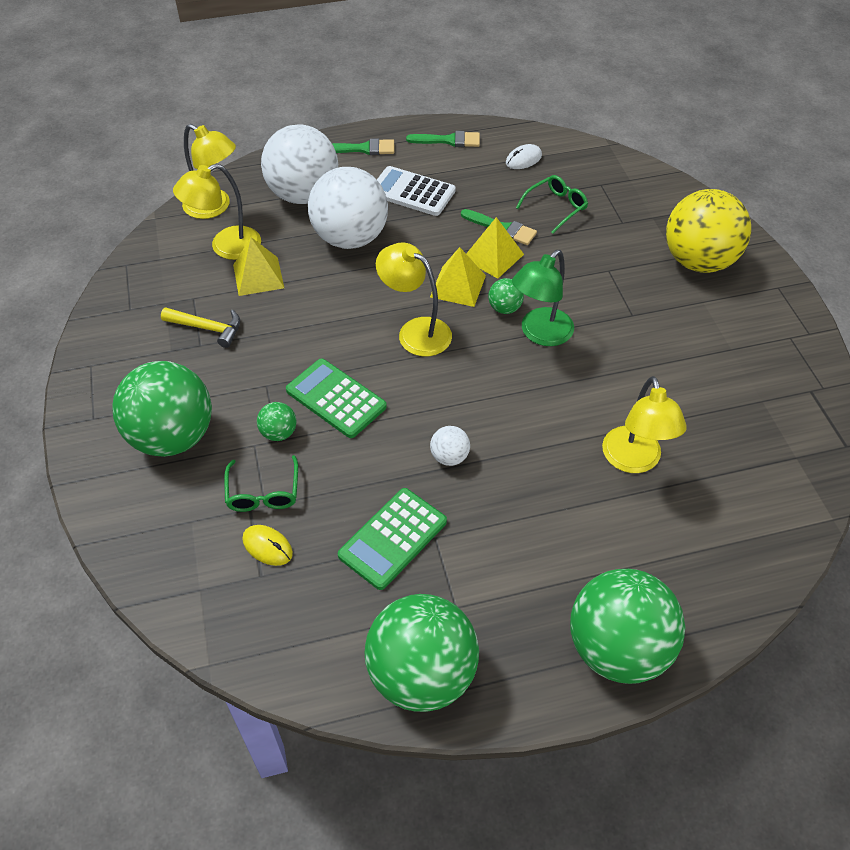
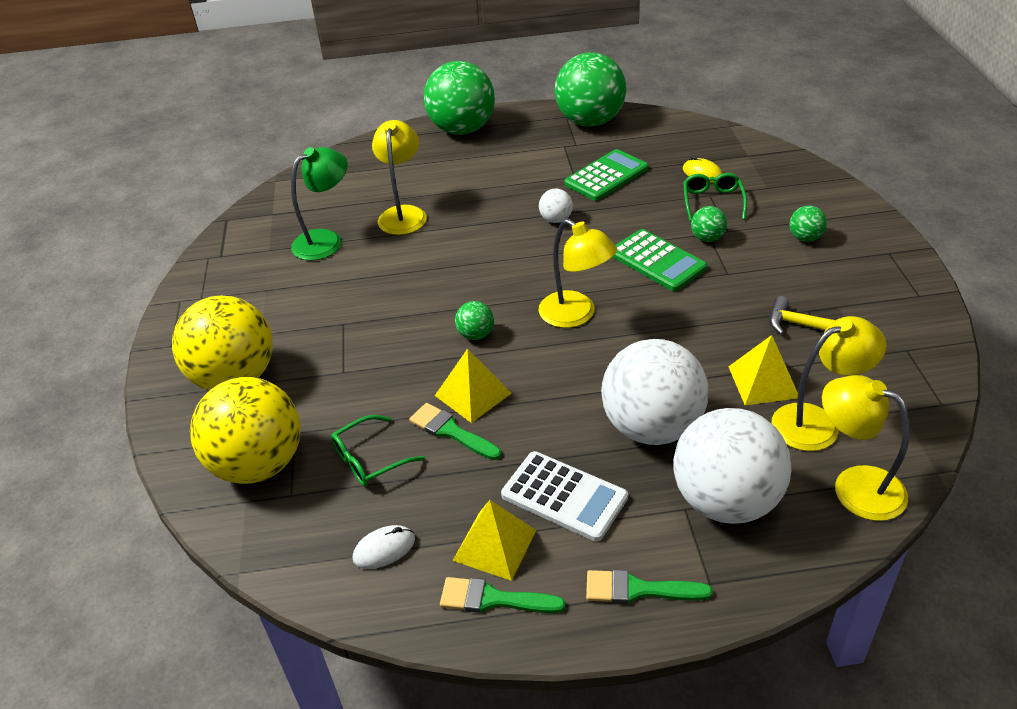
camera: 170 degrees left, 10 degrees down
green ball [113,361,212,457] -> green ball [789,206,827,242], size x0.42
yellow pyramid [430,247,486,307] -> yellow pyramid moved to [453,500,537,581]
green lamp [512,250,574,346] -> green lamp moved to [291,147,348,261]
none -> yellow ball [190,377,301,484]

